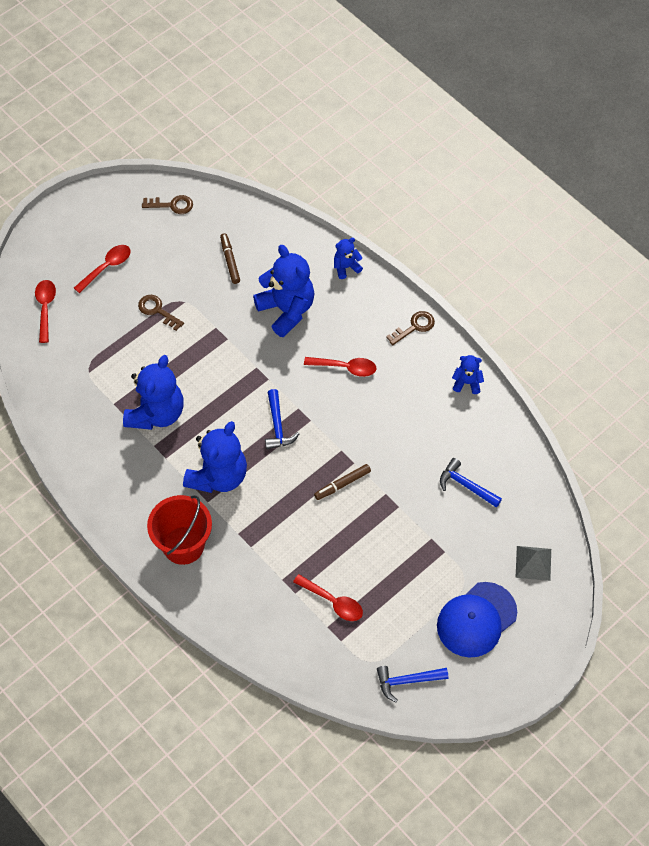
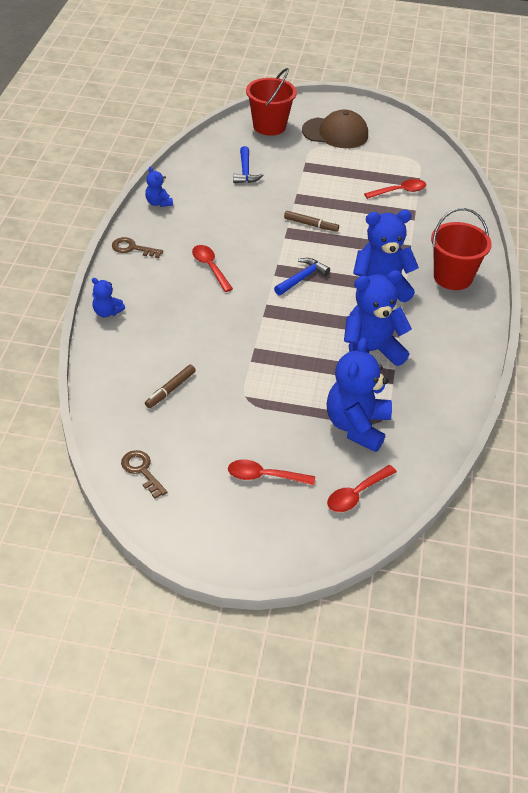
camera: 130 degrees left, 15 degrees down
brown key [138,295,184,331] -> none
blue teddy bear [253,245,315,338] -> blue teddy bear moved to [327,338,392,452]
red spoon [293,574,363,621] -> red spoon turned 75 degrees clockwise [364,179,426,199]
blue hammer [377,666,448,702] -> none
blue cap [437,582,517,657] -> brown cap [302,109,368,148]
grey pyramid [515,546,551,581] -> red bucket [246,68,297,136]

